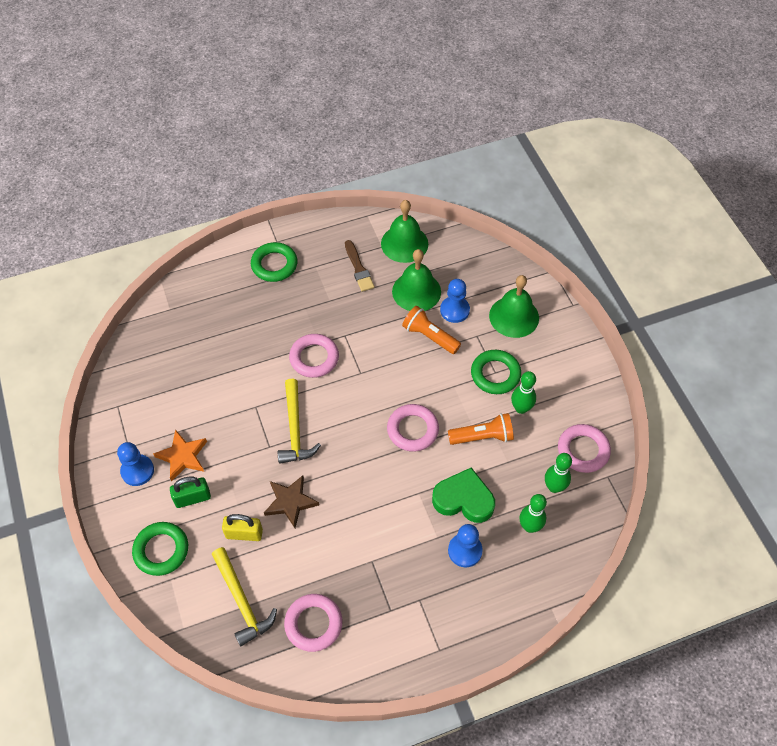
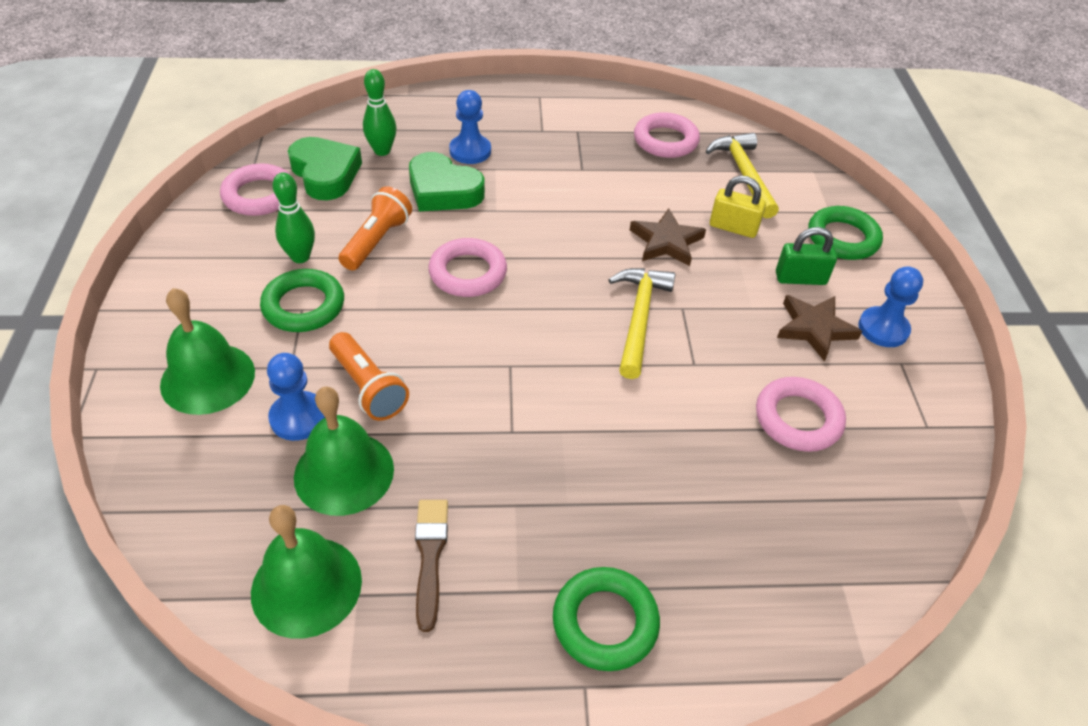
camera: 165 degrees left, 10 degrees down
orange star [153,429,207,481] -> brown star [777,295,862,362]
pink ring [289,334,339,378] -> pink ring moved to [756,377,846,452]
orange flashlight [448,413,514,445] -> orange flashlight turned 105 degrees clockwise [339,186,412,270]
green bowling pin [545,453,572,493] -> green heart [288,137,362,200]

